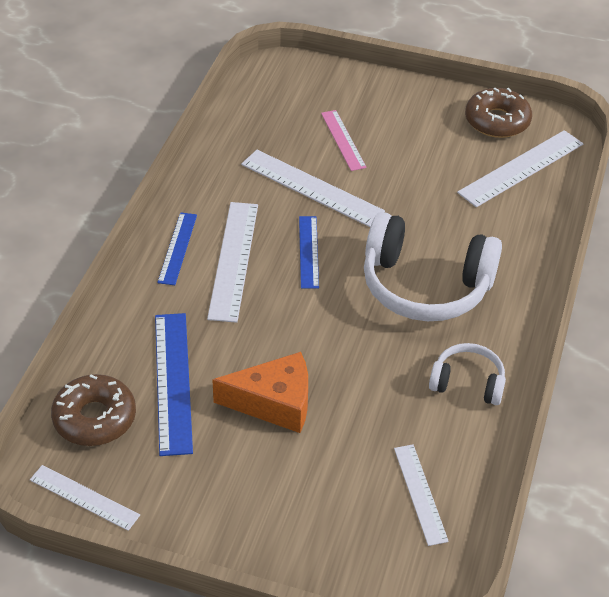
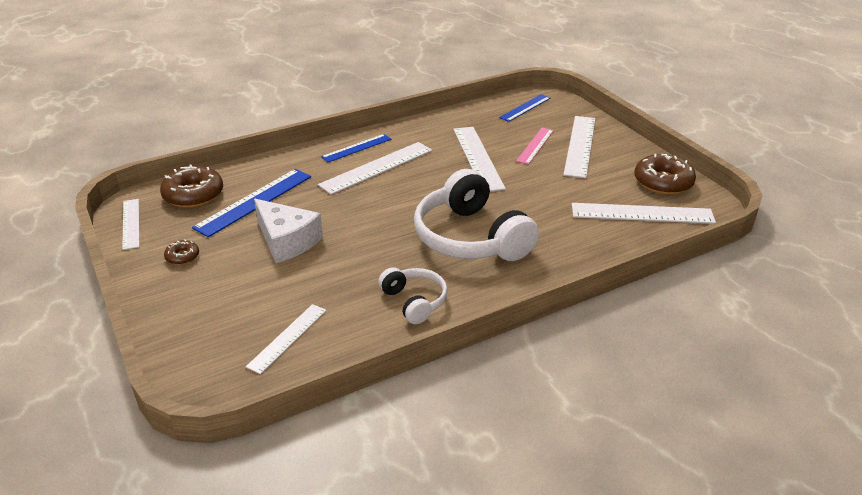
camera: 45 degrees right, 10 degrees down
orange cheese [213,352,308,433] -> white cheese [254,199,323,263]
blue ruler [299,216,319,289] -> blue ruler moved to [499,94,550,122]
none -> brown donut [164,239,199,265]
none -> white ruler [563,116,595,178]

